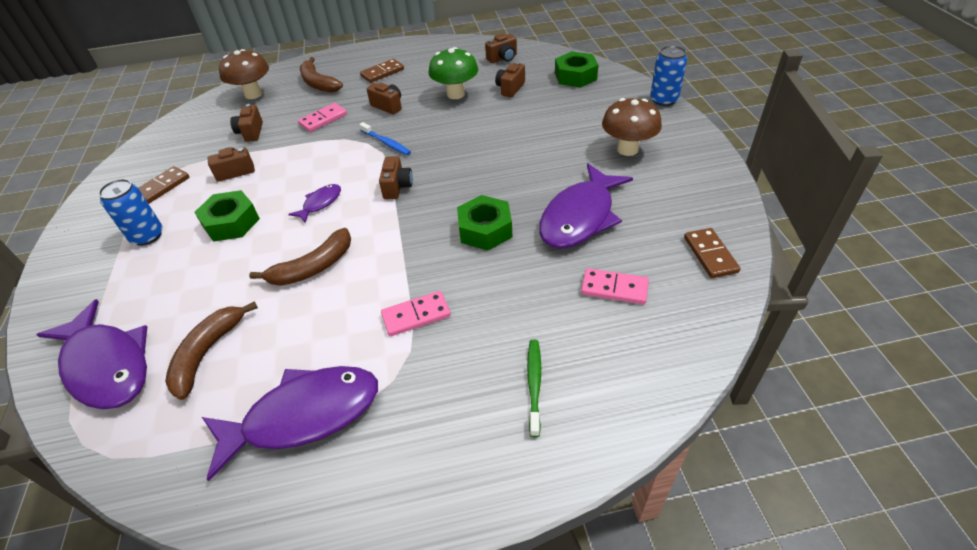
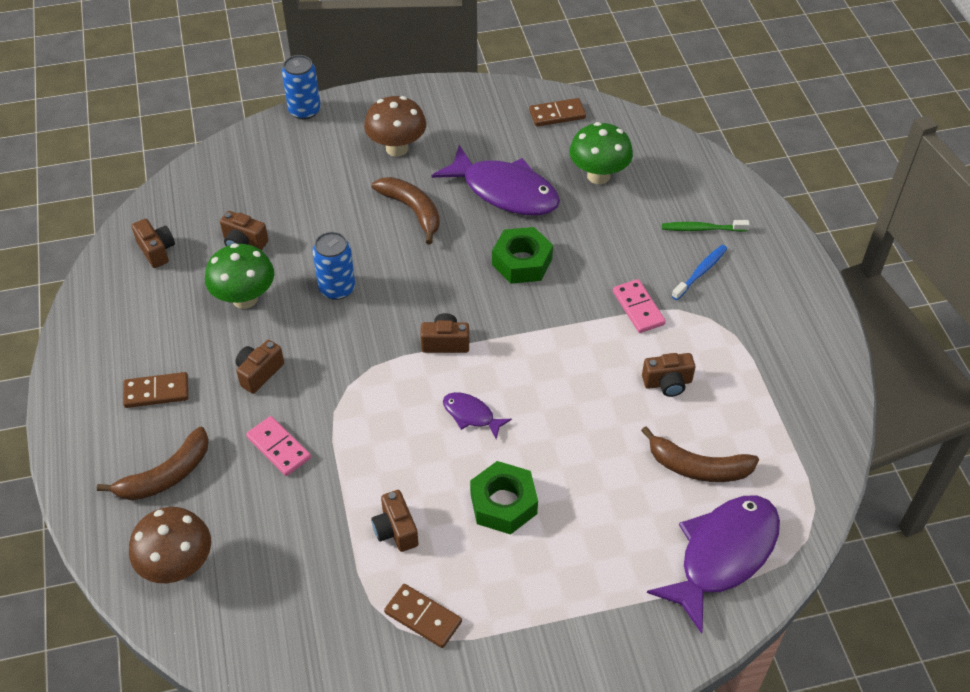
camera: 95 degrees left, 5 degrees up
blue can [98,179,163,246] -> blue can moved to [312,232,355,300]
purple fish [202,366,378,481] -> none
brown camera [230,104,263,142] -> brown camera moved to [642,353,695,397]
brown banana [249,228,351,286] -> brown banana moved to [372,177,440,244]
blue toothbrush [359,122,411,155] -> blue toothbrush moved to [672,245,727,300]
brown domino [360,59,404,83] -> brown domino turned 60 degrees counterclockwise [123,372,189,408]
green nut [555,51,598,88] -> none
pink domino [581,268,649,304] -> green mushroom [569,122,633,184]

